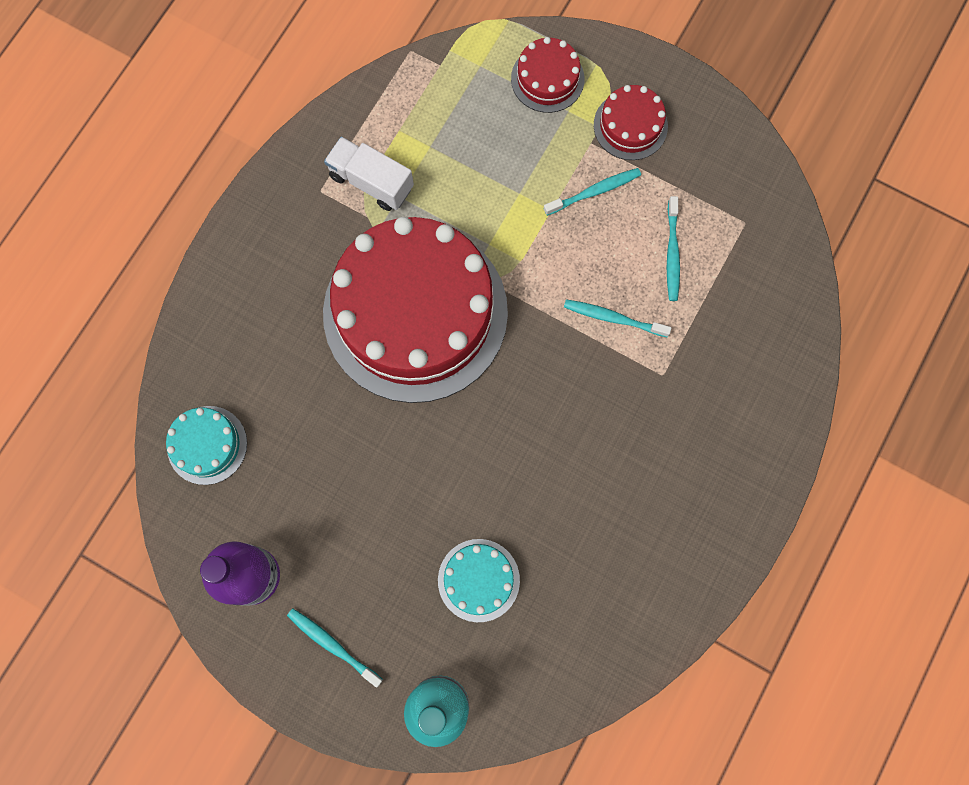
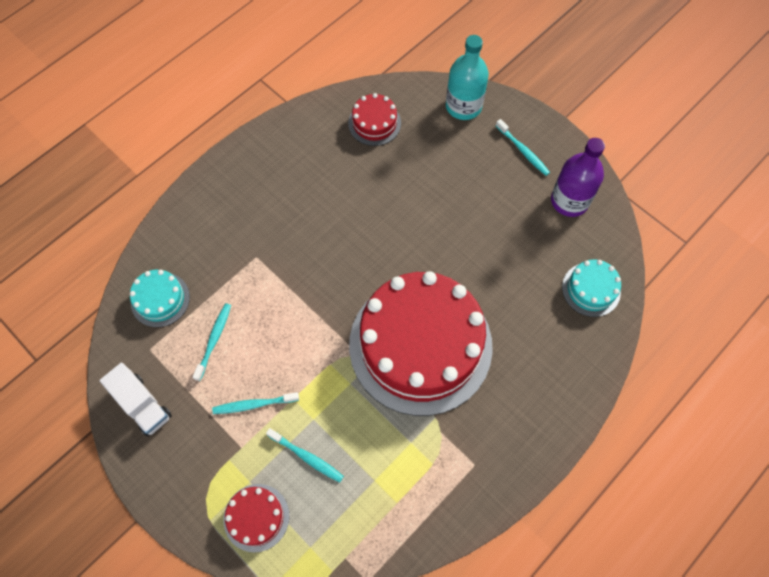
camera: 165 degrees left, 10 degrees down
white truck [324,136,414,211] -> white truck moved to [99,363,172,436]
turquoise cake [438,539,520,622] -> turquoise cake moved to [130,270,190,327]
turquoise toothbrush [564,299,672,337] -> turquoise toothbrush moved to [266,428,344,482]
red cake [594,85,668,160] -> red cake moved to [348,93,401,146]

